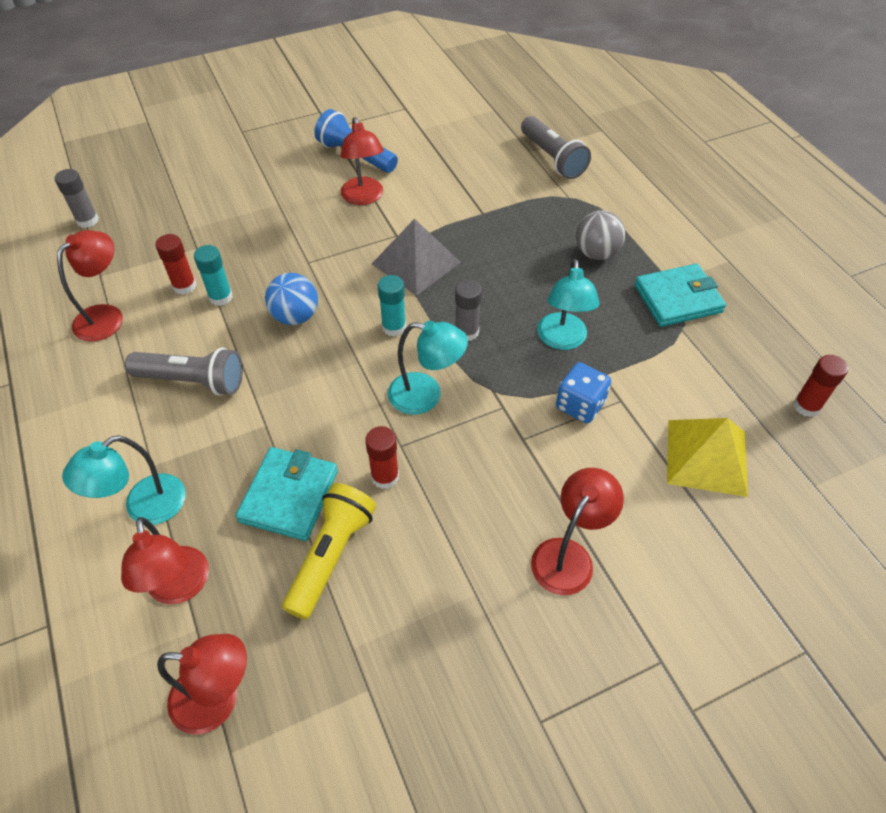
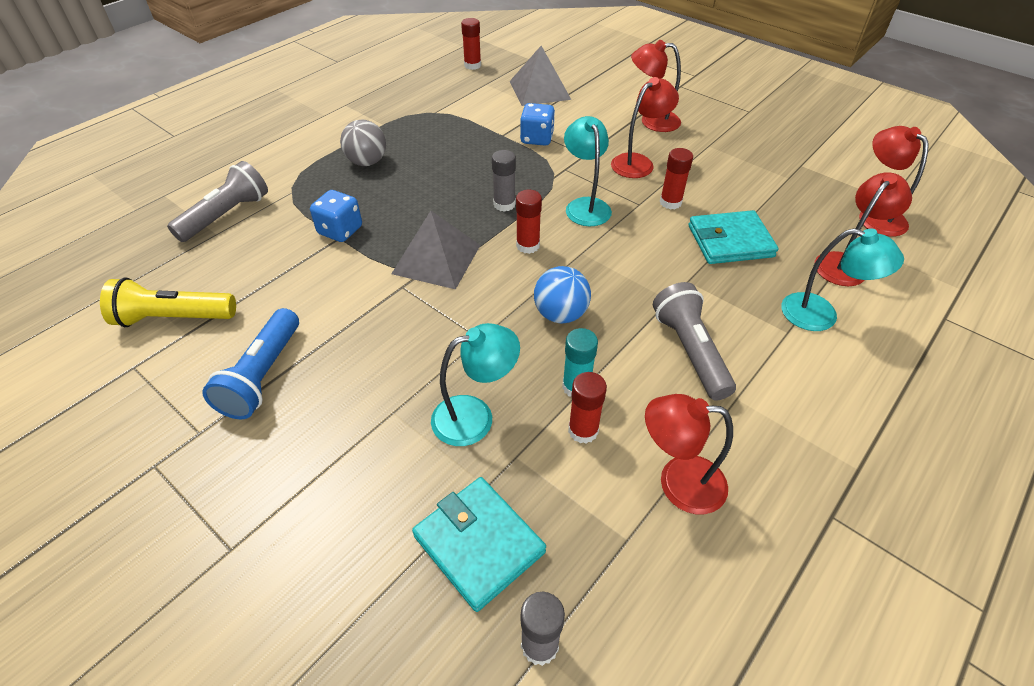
camera: 115 degrees left, 5 degrees down
yellow flashlight [282,483,376,620] -> yellow flashlight moved to [100,278,236,327]
red lamp [341,117,384,205] -> red lamp moved to [611,77,679,178]
turquoise glue stick [378,275,406,336] -> red glue stick [516,190,542,254]
turquoise lamp [537,259,599,350] -> turquoise lamp moved to [431,323,520,446]
turquoise wallet [634,264,726,327] -> turquoise wallet moved to [412,477,546,612]
yellow pyramid [667,418,748,497] -> grey pyramid [510,46,571,106]
none -> blue dice [310,190,362,242]

